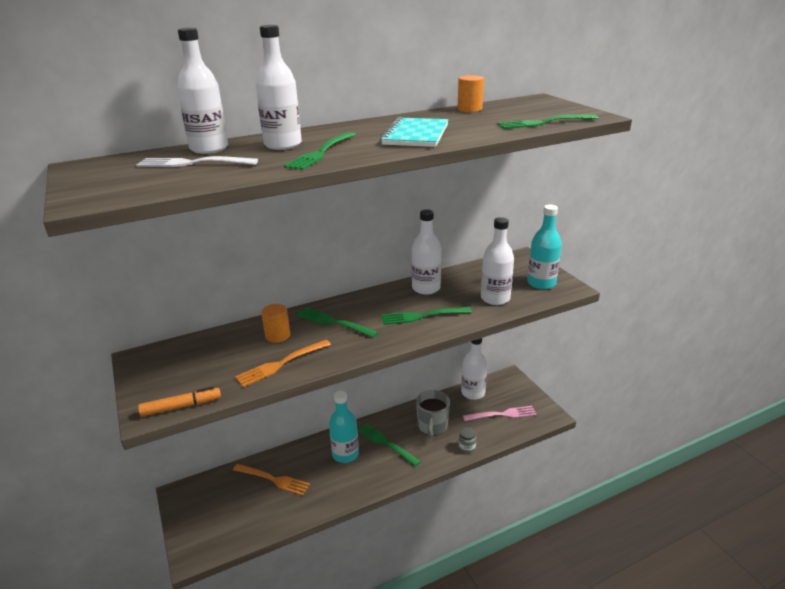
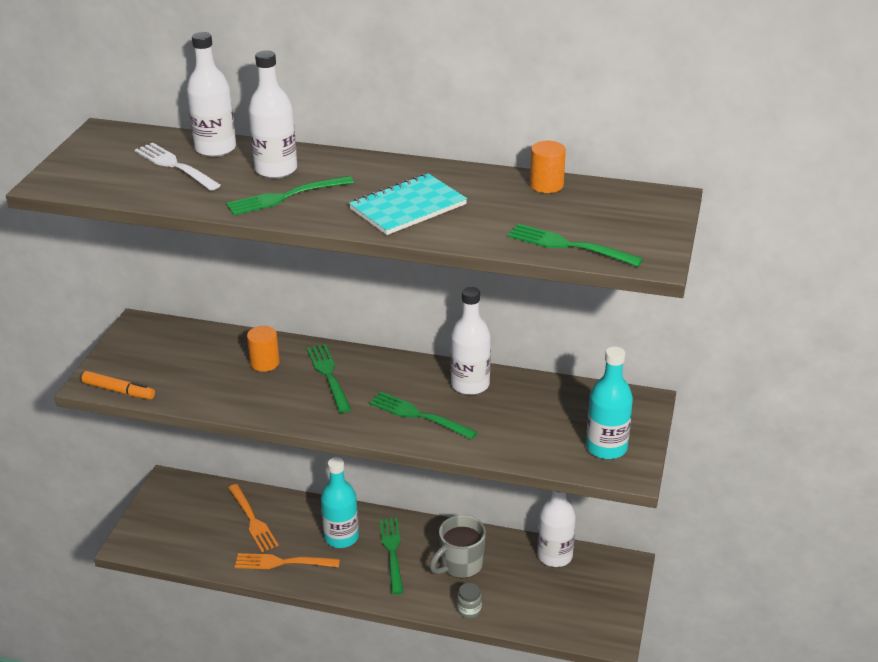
camera: 40 degrees right, 5 degrees up
orange fork [235,340,331,387] -> orange fork moved to [235,553,340,569]
pink fork [463,406,537,421] -> none
white bottle [481,217,514,305] -> none

